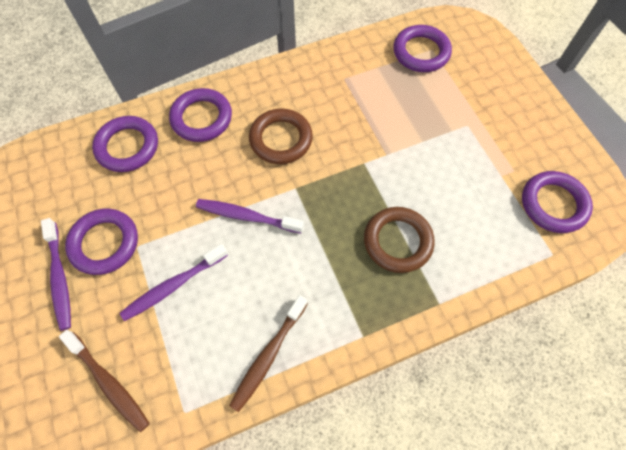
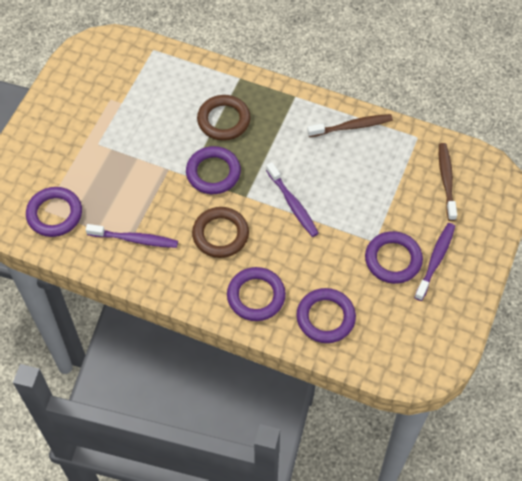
camera: 135 degrees left, 5 degrees down
purple toothbrush [120,244,228,321] -> purple toothbrush moved to [85,224,178,248]
purple ring [522,171,593,233] -> purple ring moved to [186,146,241,194]

